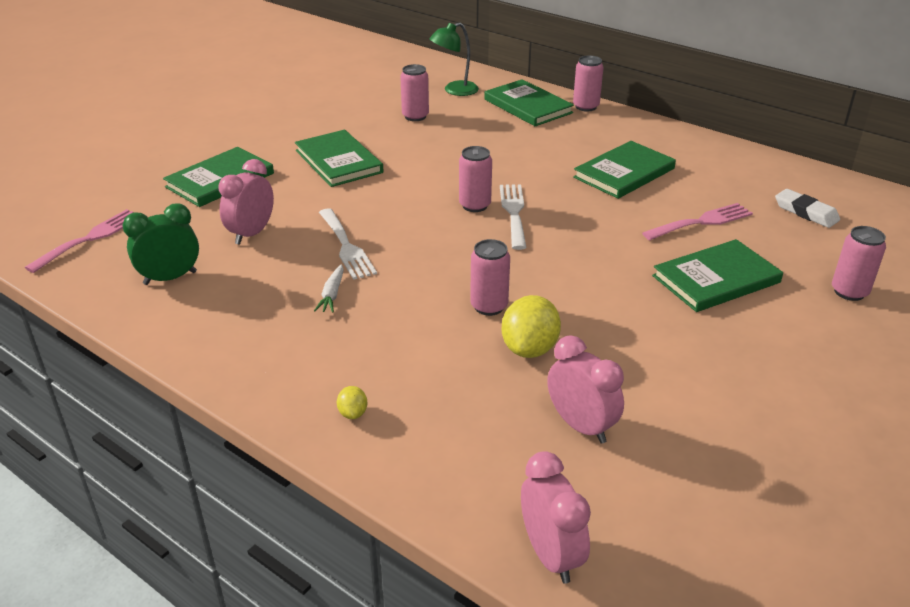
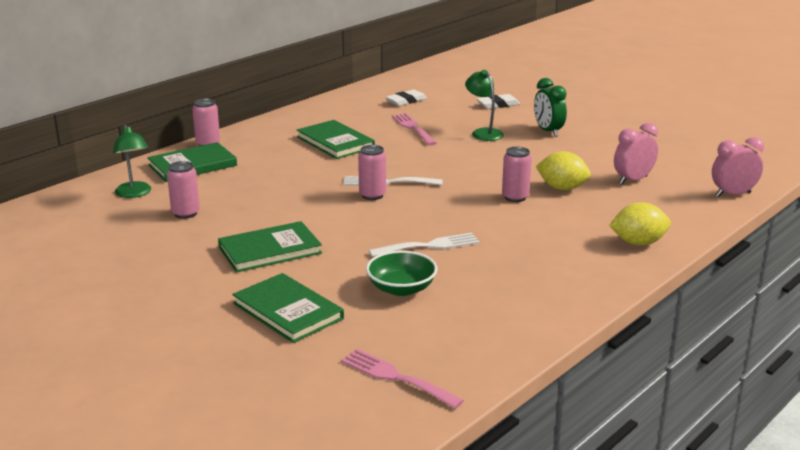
camera: 85 degrees left, 10 degrees down
green clock [123,203,199,285] -> green clock moved to [534,78,567,137]
pink clock [218,159,274,245] -> green bowl [366,251,437,296]
white carrot [314,264,344,313] -> none
yellow lemon [337,386,367,419] -> yellow lemon [609,202,671,246], size x2.07
green book [652,239,783,312] -> green lamp [465,70,504,141]
pink can [832,226,886,301] -> white eraser [476,94,520,109]

